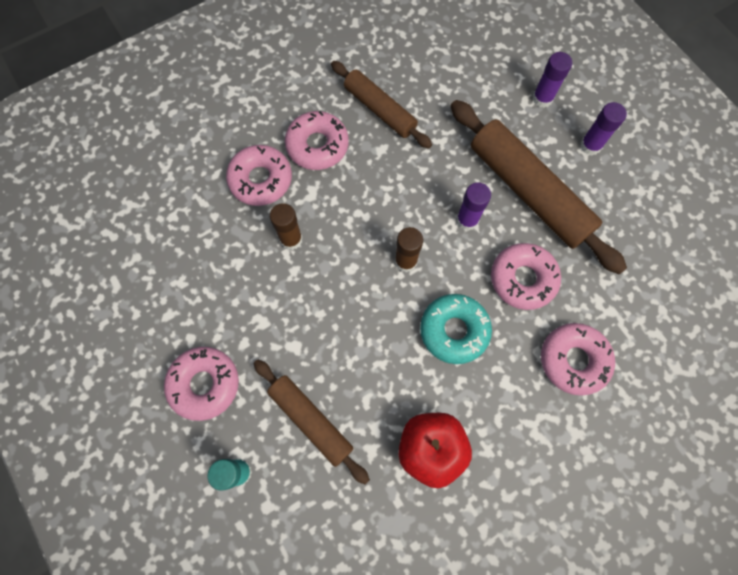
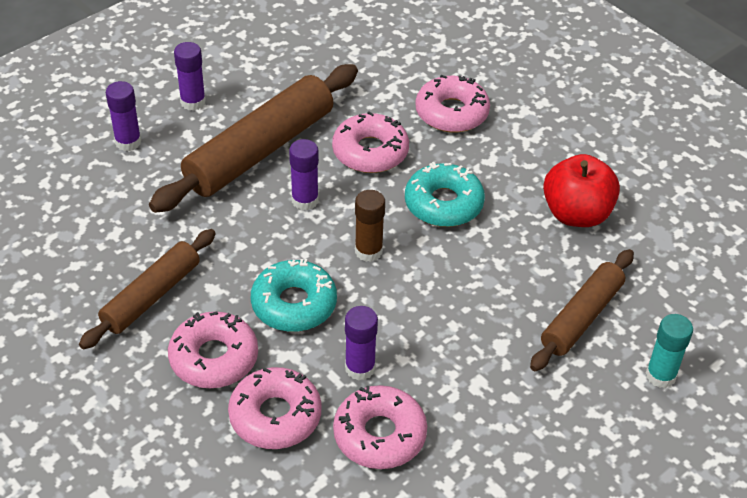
camera: 100 degrees left, 25 degrees down
pink donut [164,347,239,421] -> pink donut moved to [333,385,427,469]
brown glue stick [270,203,302,250] -> purple glue stick [345,306,378,381]
none -> turquoise donut [251,259,337,332]

